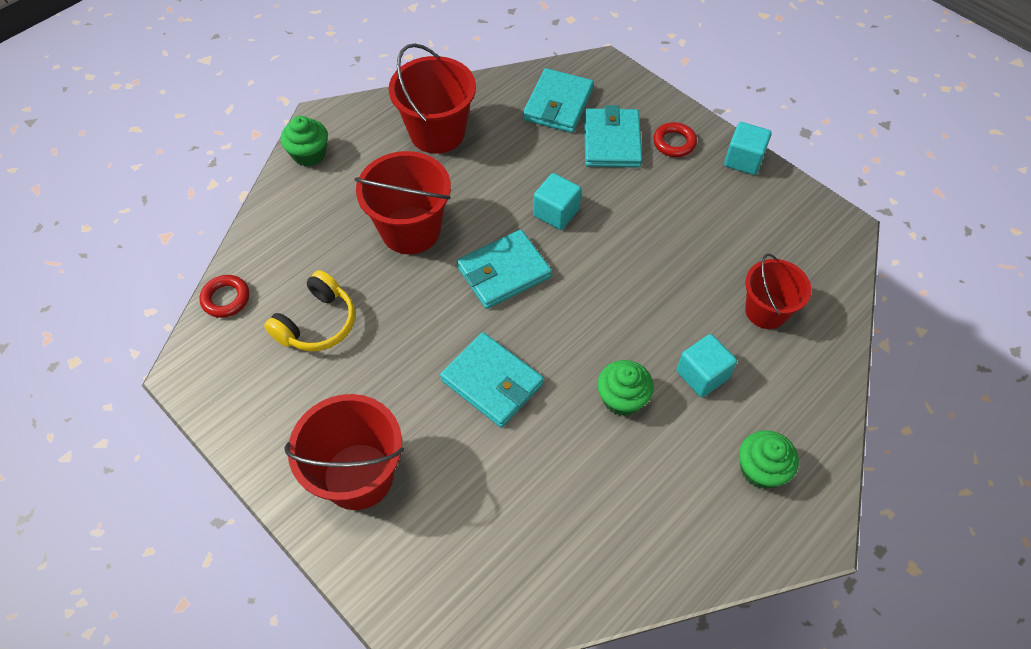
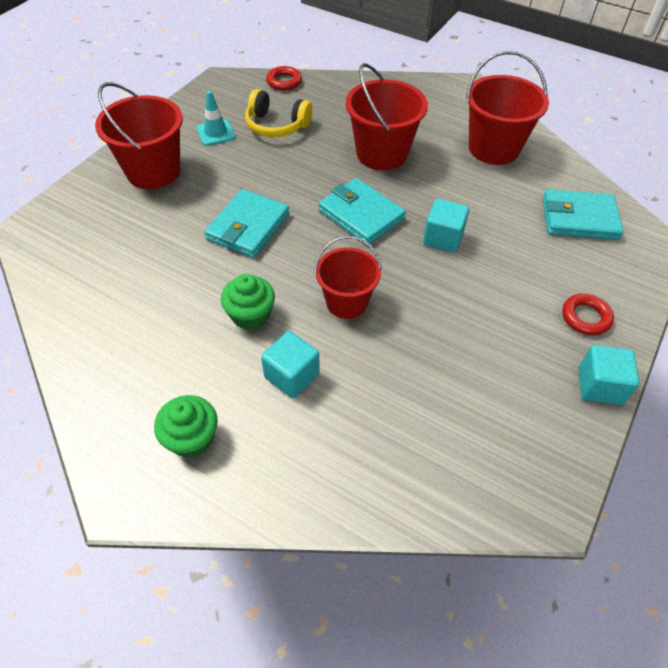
camera: 75 degrees right, 5 degrees down
green cupcake [281,116,328,167] -> none
turquoise wallet [584,105,642,168] -> none
red bucket [745,254,811,329] -> red bucket moved to [314,236,382,319]
none -> turquoise traffic cone [196,91,236,146]

